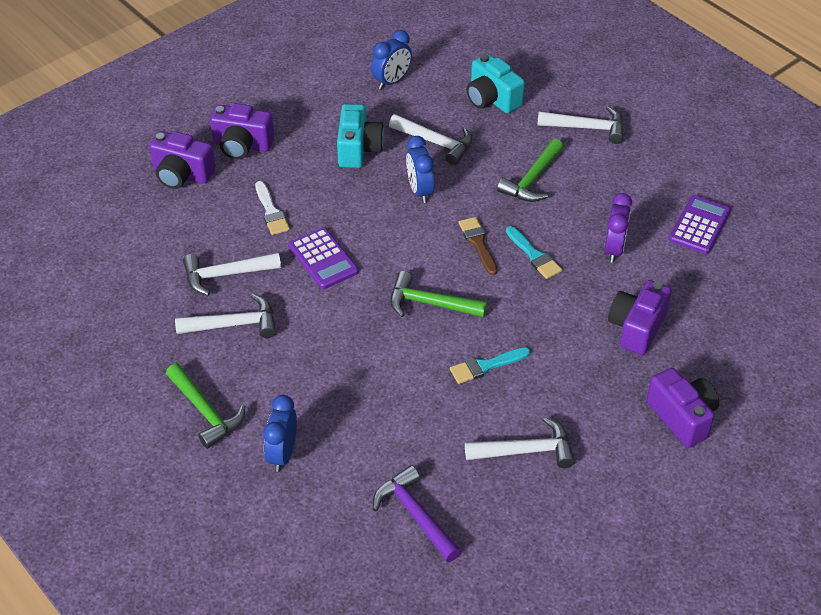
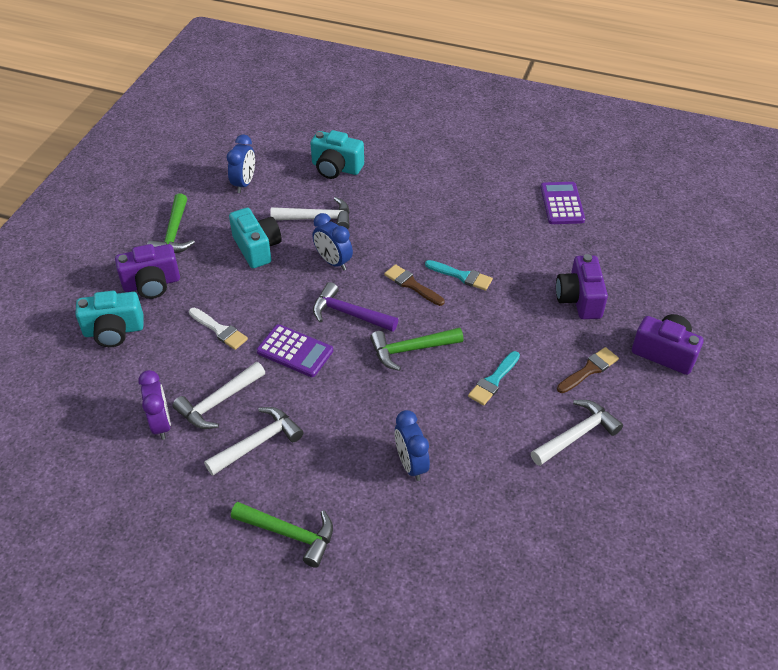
camera: 30 degrees left, 0 degrees up
purple camera [149,131,216,189] -> turquoise camera [75,291,143,347]
blue clock [263,395,297,472] -> blue clock moved to [395,410,430,481]
purple hammer [373,465,461,562] -> purple hammer moved to [313,282,398,332]
green hammer [497,139,564,202] -> green hammer moved to [147,194,195,253]
white hammer [537,106,624,144] -> none
purple clock [604,193,632,263] -> purple clock moved to [138,370,171,440]
none -> brown brush [557,347,619,393]

